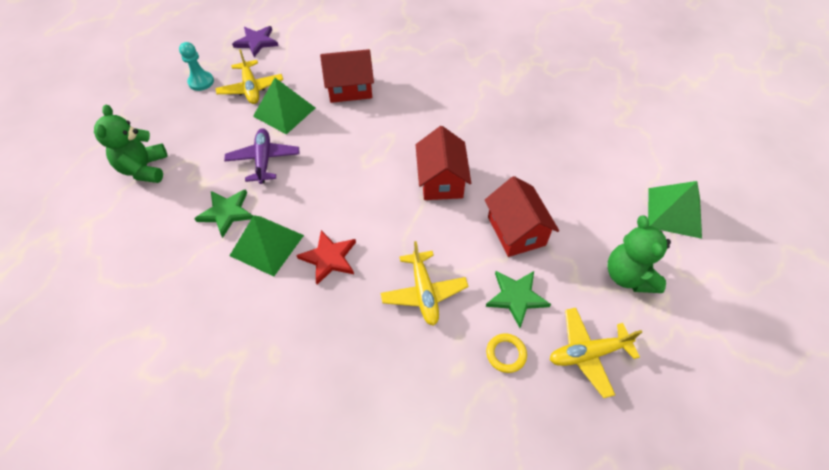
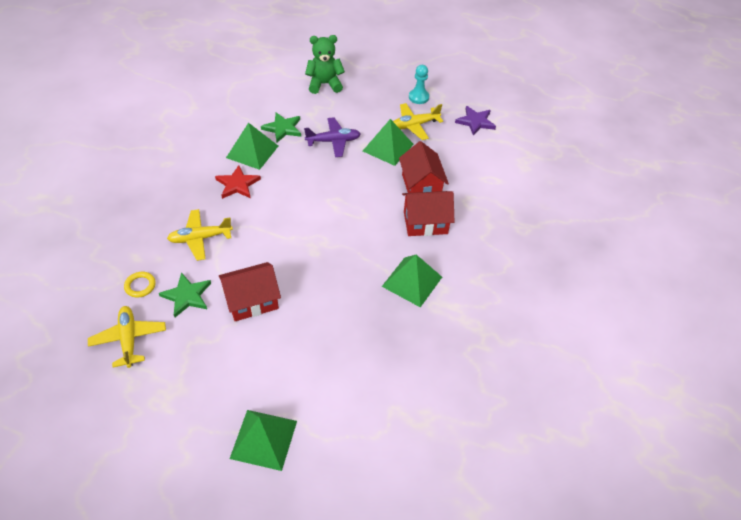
camera: 85 degrees right, 5 degrees down
red house [416,126,471,200] -> red house moved to [402,191,454,236]
green teddy bear [608,216,671,293] -> none
none -> green pyramid [382,255,442,307]

